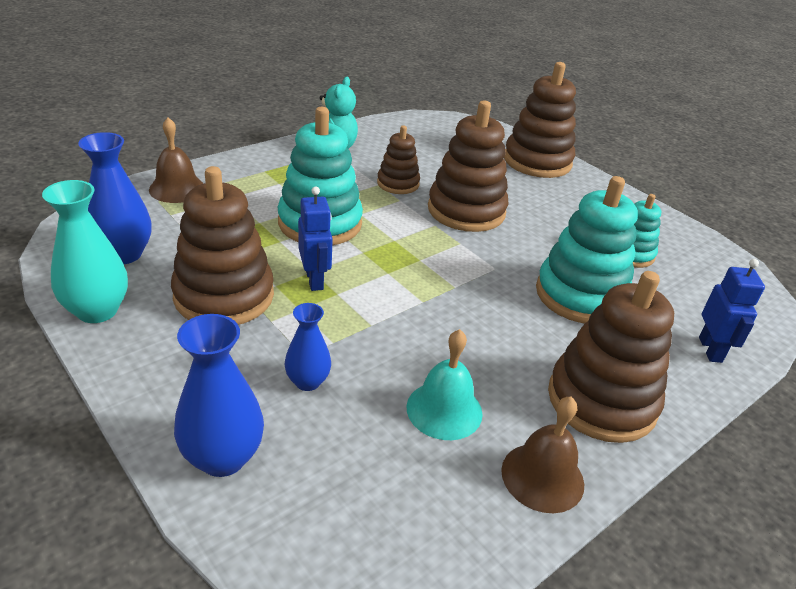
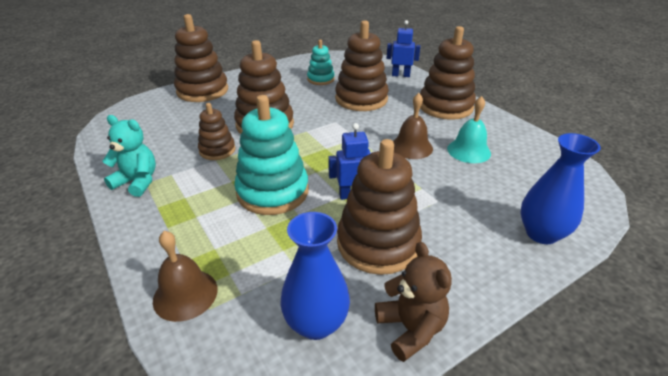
camera: 80 degrees left, 0 degrees up
turquoise vase [42,180,128,323] -> brown teddy bear [375,242,452,362]
blue vase [285,303,331,391] -> none
brown bell [501,396,584,513] -> brown bell moved to [393,93,433,159]
turquoise stacking toy [536,176,638,323] -> brown stacking toy [335,20,389,111]

